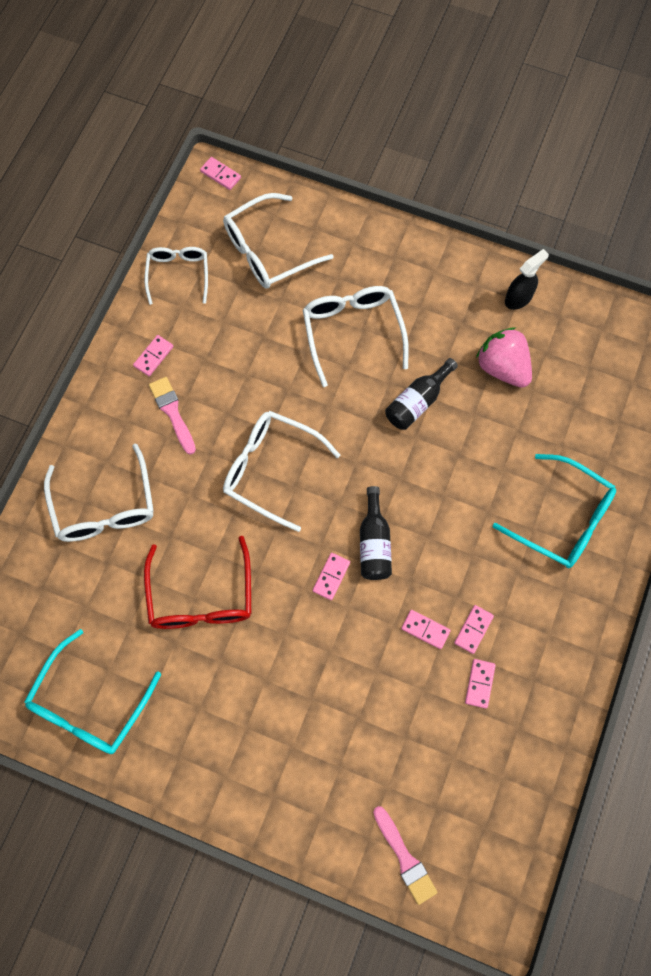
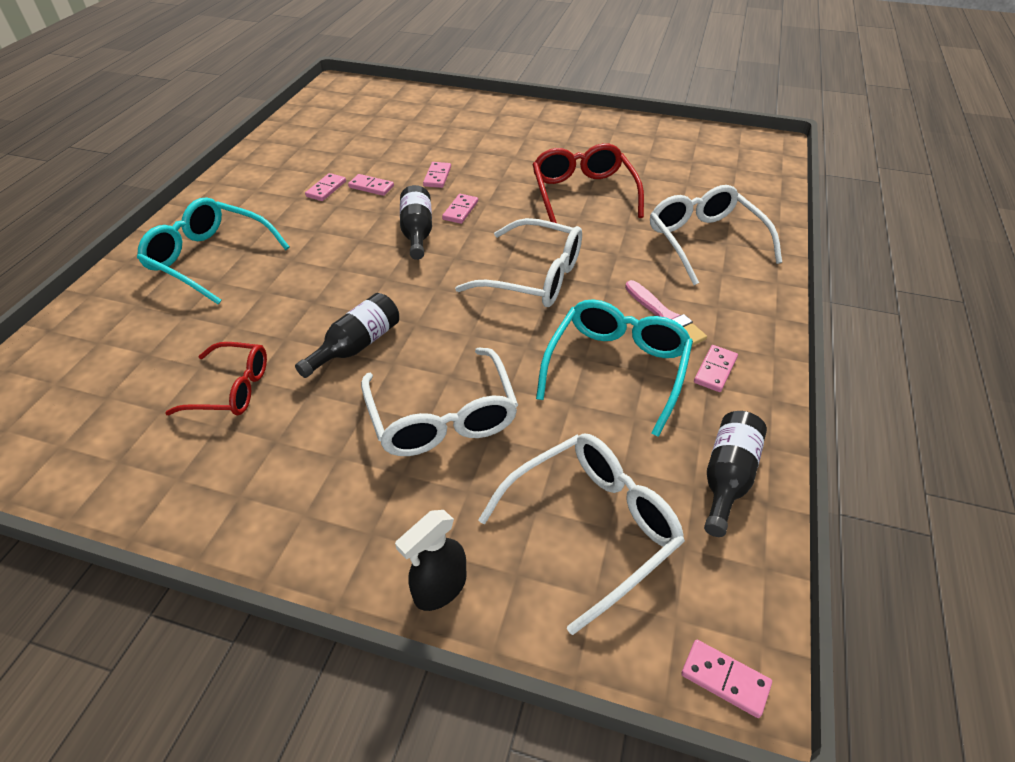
camera: 175 degrees right, 25 degrees down
turquoise glasses [24,629,161,754] -> turquoise glasses moved to [536,299,693,437]
white glasses [145,247,208,305] -> black bottle [704,411,767,537]
pink brush [373,806,437,905] -> none
pink domino [465,659,496,709] -> pink domino moved to [423,162,451,188]
pink strawberry [476,327,532,388] -> red glasses [165,342,267,416]
black spray bottle [505,249,549,310] -> black spray bottle moved to [395,510,466,611]

